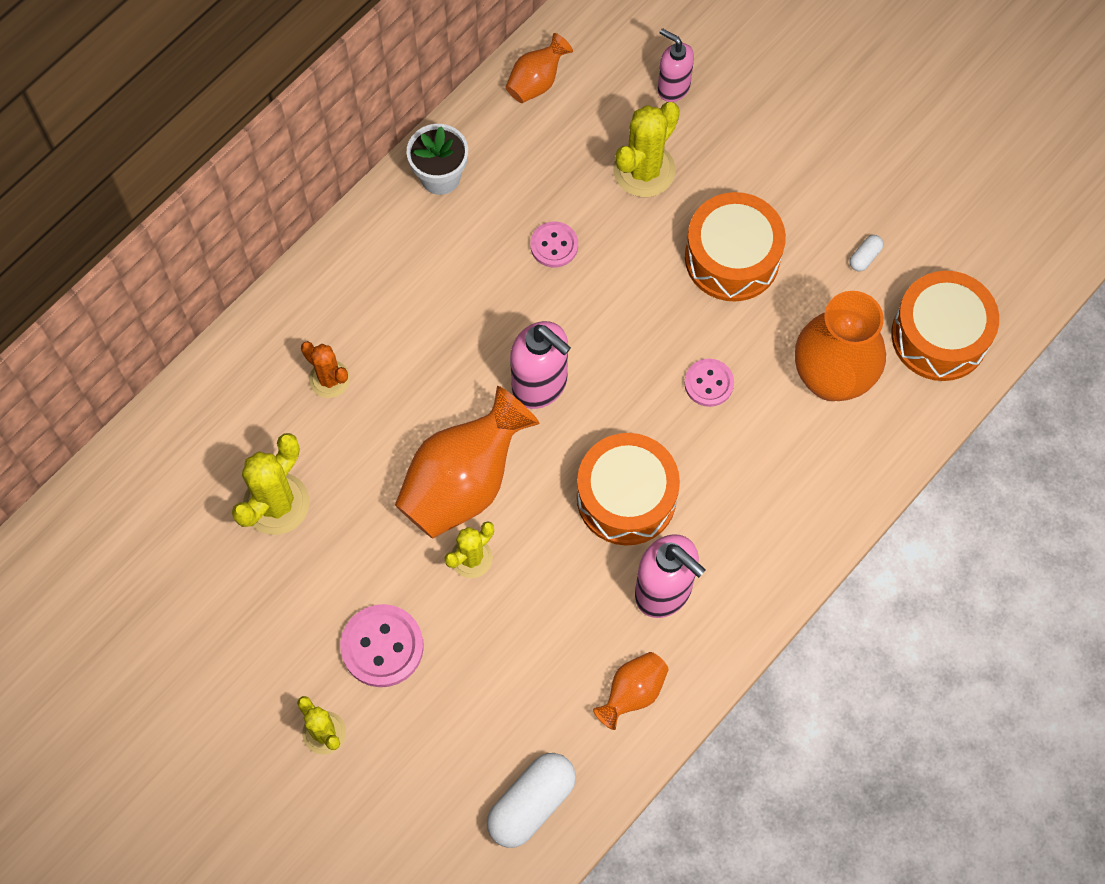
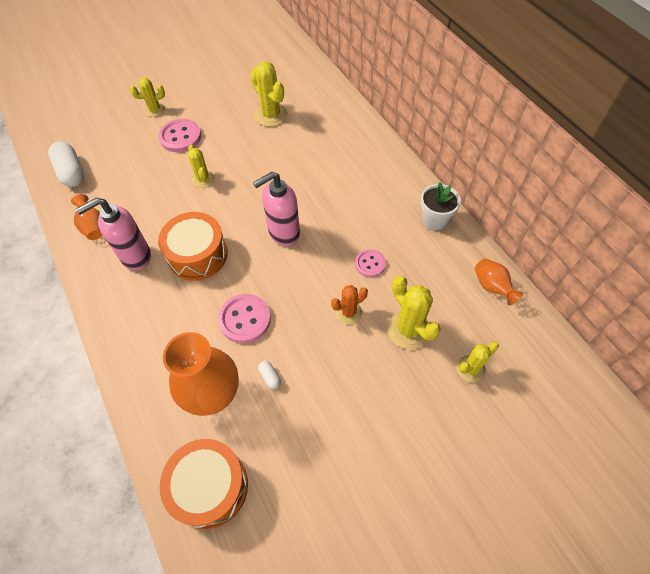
camera: 110 degrees right, 10 degrees down
orange cactus [301,341,350,398] -> orange cactus moved to [331,285,368,324]
orange vase [395,386,540,539] -> none
pink soap dispenser [658,28,694,102] -> yellow cactus [457,341,499,383]
pink button [684,359,734,407] -> pink button [218,294,271,343], size x1.59
orange drum [685,192,786,301] -> none
white capsule [850,235,884,271] -> white capsule moved to [258,361,281,389]

